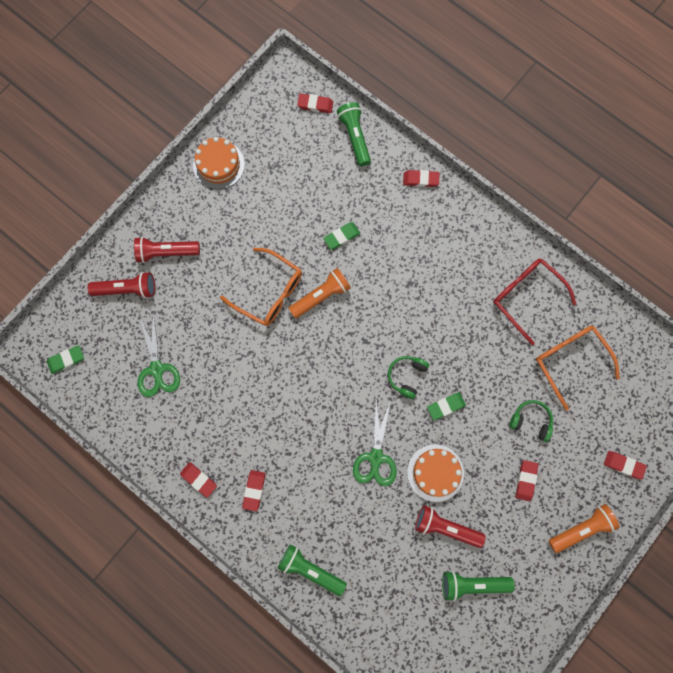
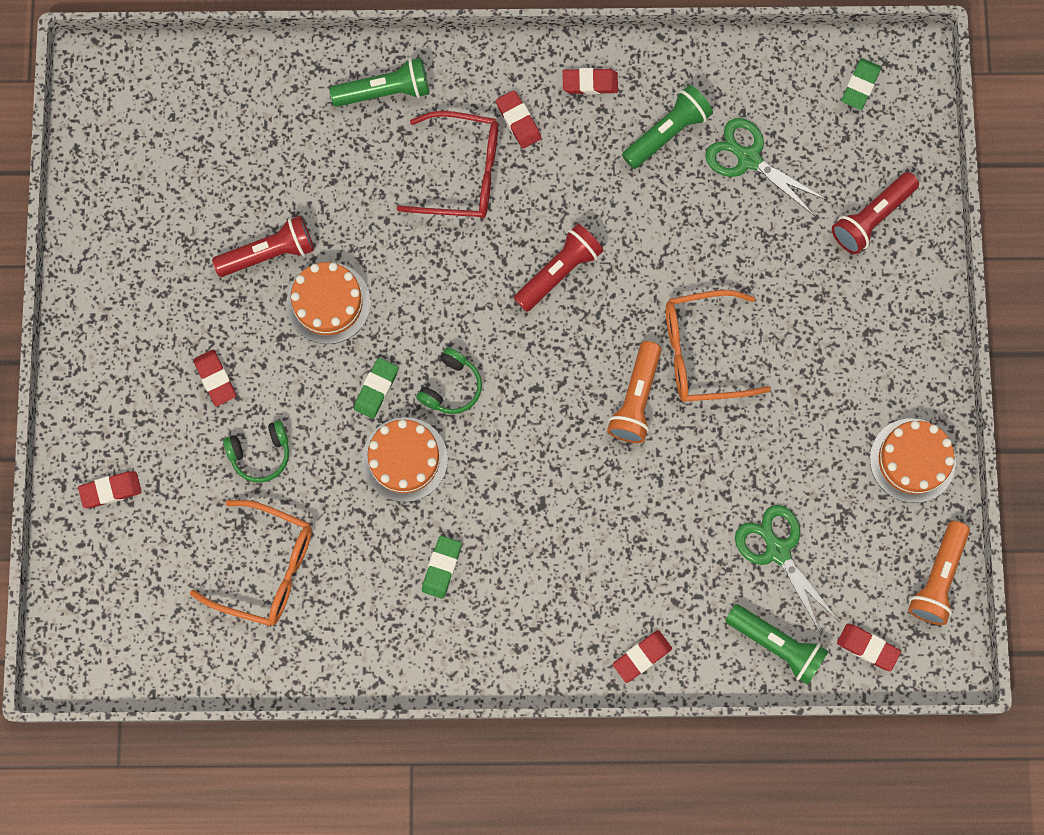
camera: 140 degrees right, 0 degrees up
red flashlight [134,237,200,263] -> red flashlight moved to [514,224,604,312]
red eraser [297,94,333,113] -> red eraser turned 60 degrees clockwise [837,623,901,671]
green eraser [323,222,360,250] -> green eraser moved to [422,536,462,599]
green scissors [353,400,397,486] -> green scissors moved to [735,505,840,634]
green headphones [388,356,429,399] -> green headphones turned 45 degrees clockwise [416,347,482,414]
green flashlight [442,571,515,601] -> green flashlight moved to [622,85,713,169]
red glasses [493,259,576,345] -> red glasses moved to [397,111,498,218]
orange flashlight [549,504,620,553] -> orange flashlight moved to [908,521,970,625]
none -> orange cake [362,417,448,502]

